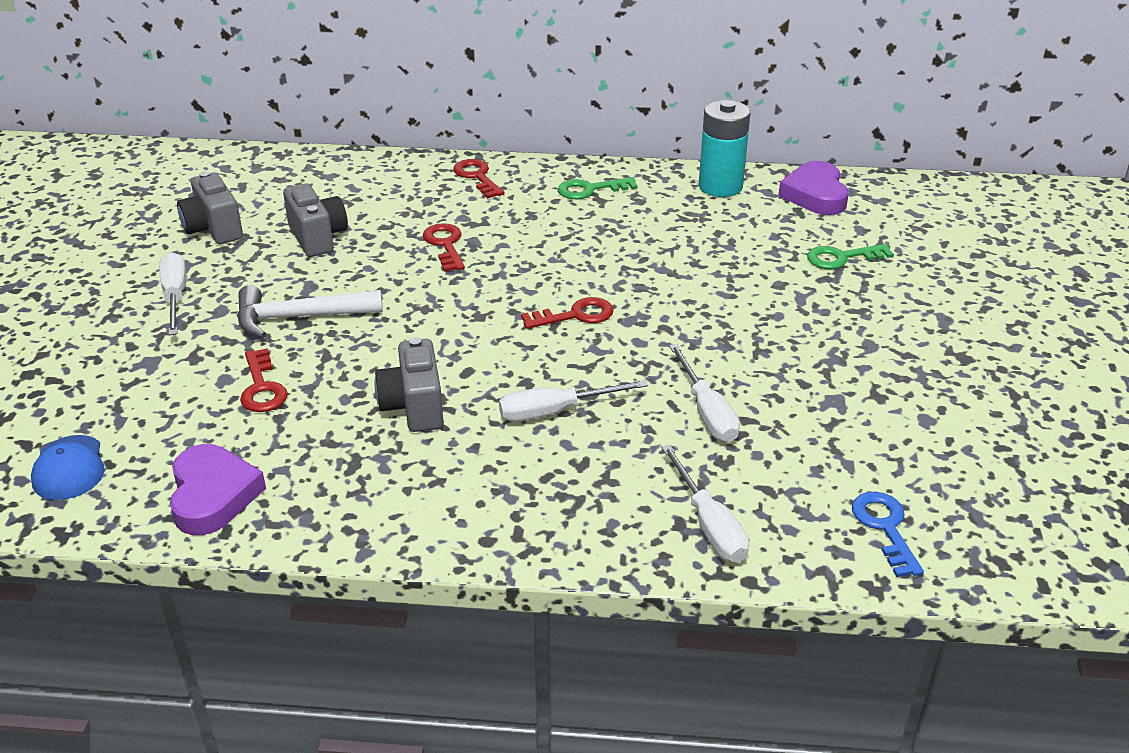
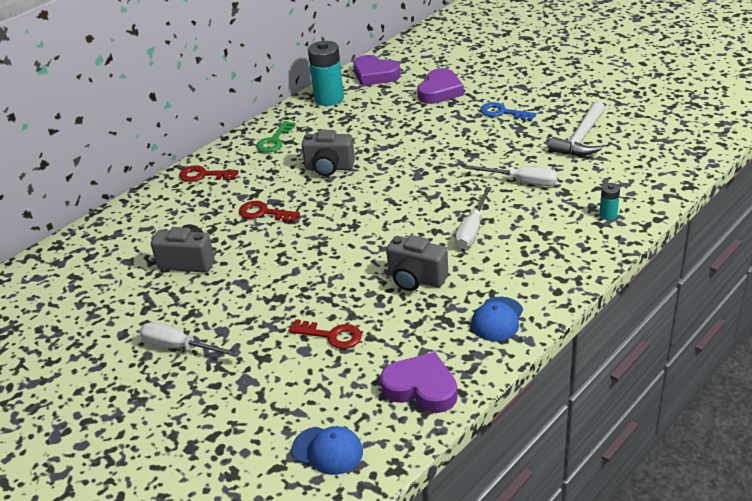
camera: 50 degrees left, 0 degrees up
grey camera [177,171,243,244] -> grey camera moved to [301,130,355,176]
white hammer [237,285,383,338] -> white hammer moved to [549,101,605,156]
red key [521,297,613,329] -> none
white screwdriver [661,444,749,563] -> turquoise battery [599,183,620,220]
green key [807,244,894,269] -> purple heart [417,68,464,104]
blue key [852,492,924,577] -> blue key moved to [480,102,536,121]
none -> blue cap [471,297,523,341]

